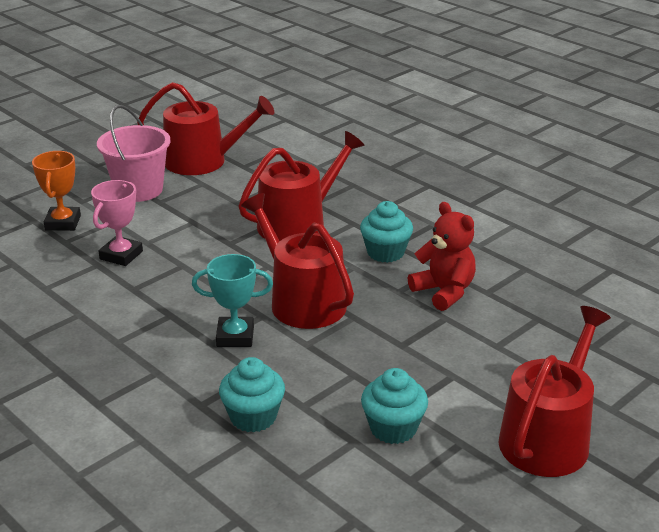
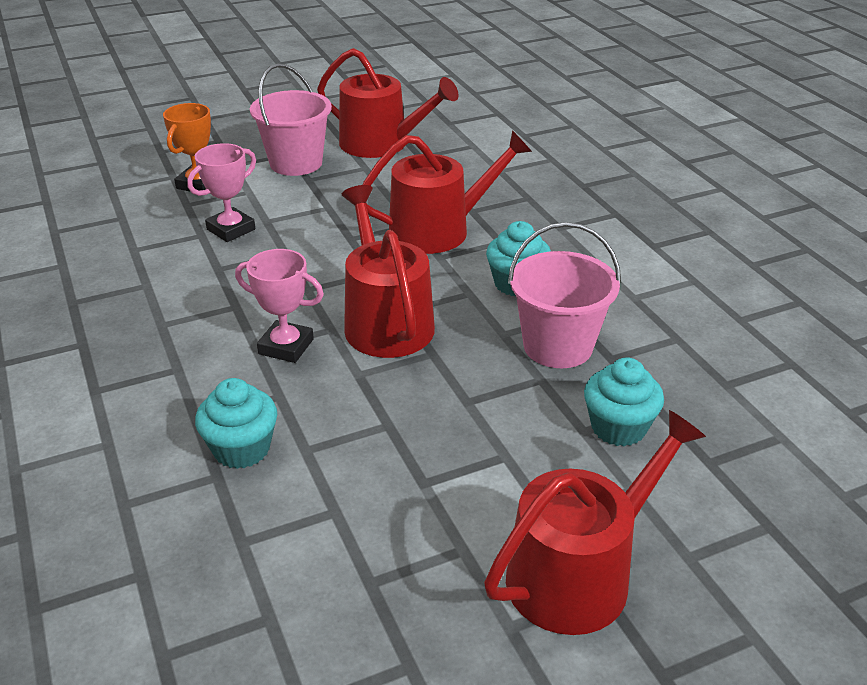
camera: 20 degrees right, 5 degrees up
turquoise trophy [192,254,273,347] -> pink trophy [235,249,324,363]
turquoise cupcake [361,368,428,444] -> turquoise cupcake moved to [584,357,664,446]
red teddy bear [408,202,476,311] -> pink bucket [508,222,621,368]

